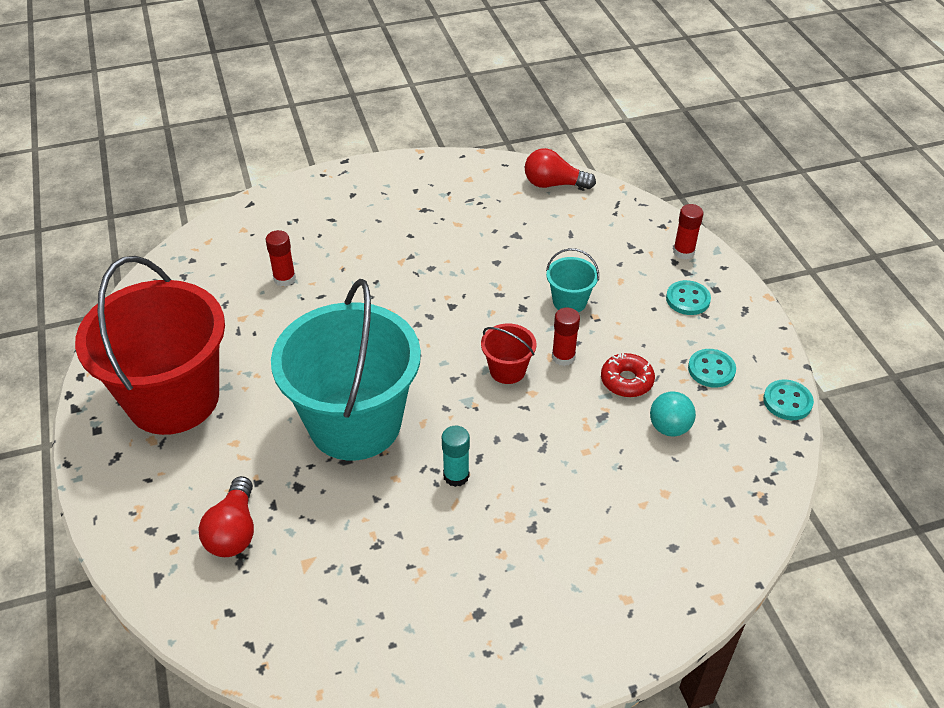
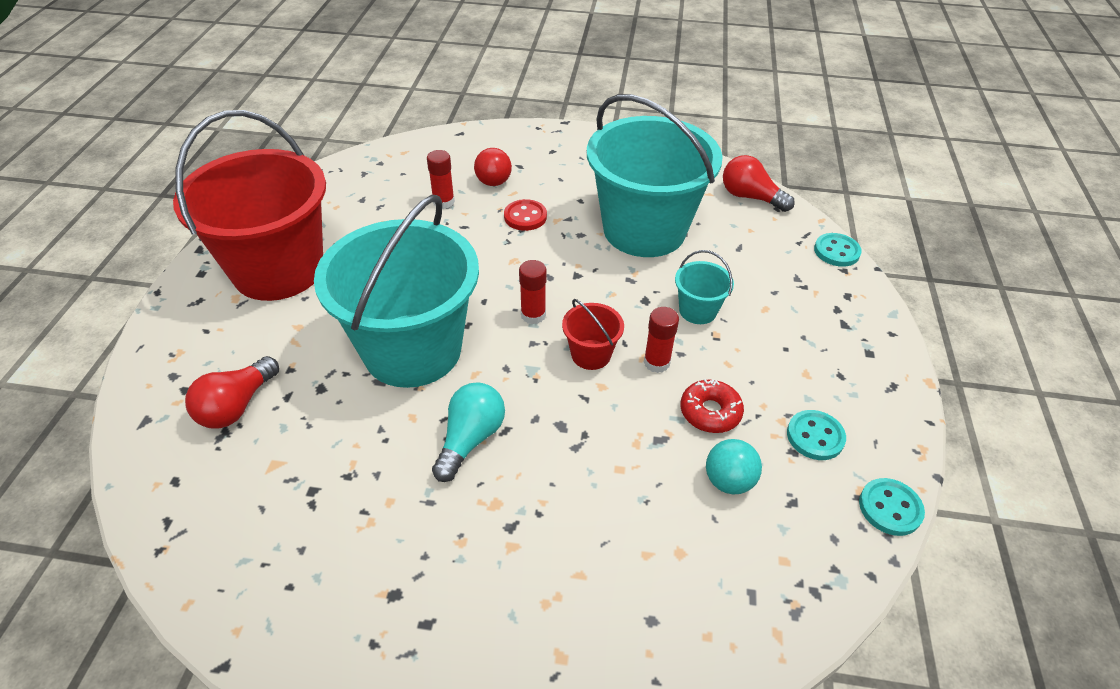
camera: 25 degrees right, 0 degrees up
turquoise glue stick [442,426,470,487] -> turquoise light bulb [432,382,505,482]
turquoise button [666,280,711,315] -> turquoise button moved to [814,233,862,267]
red glue stick [673,204,703,260] -> red glue stick moved to [519,260,547,324]
none -> red ball [474,148,512,186]
none -> red button [504,199,547,231]
none -> turquoise bucket [587,94,723,257]

